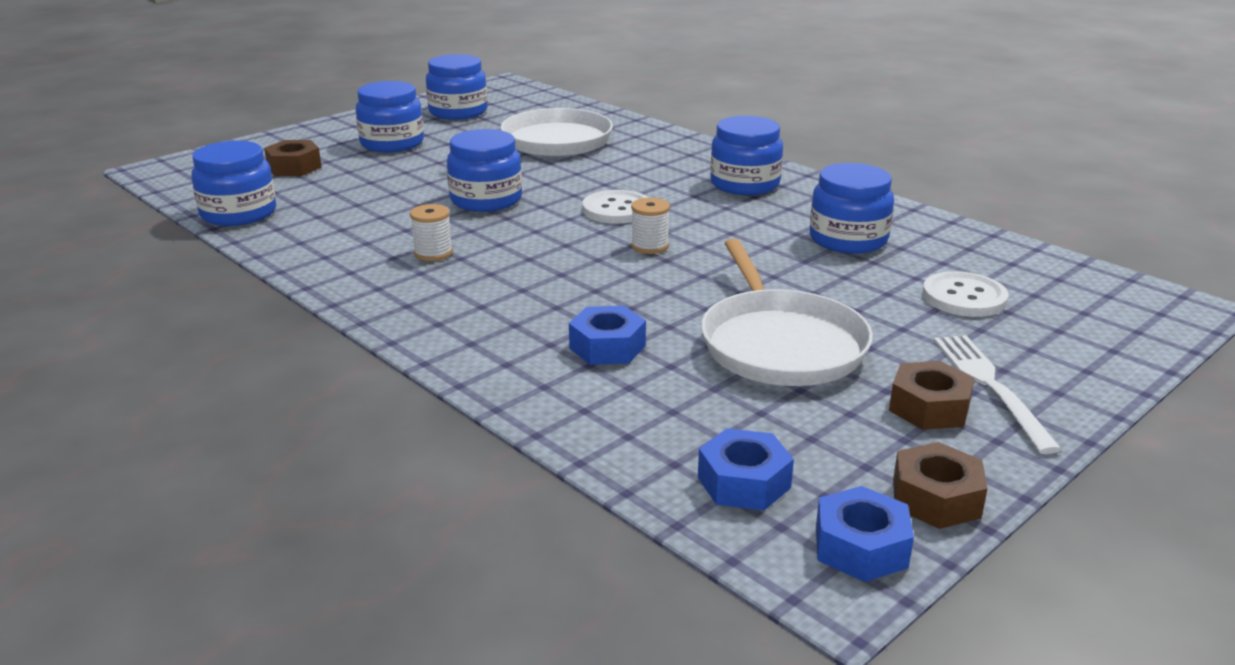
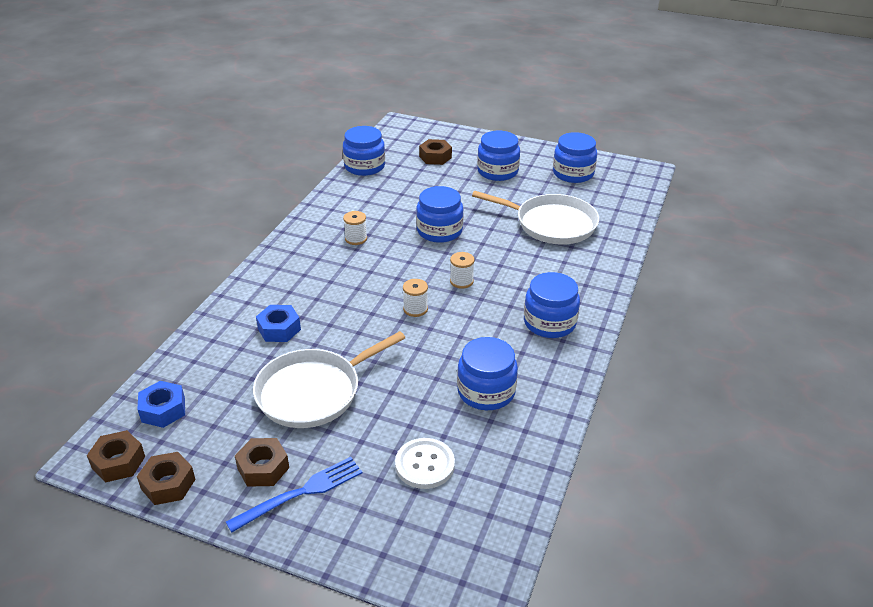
camera: 65 degrees right, 10 degrees up
white button [582,190,648,224] -> white spool [450,252,475,289]
blue nut [816,486,914,582] -> brown nut [87,430,145,482]
white fork [933,335,1062,454] -> blue fork [226,457,362,533]

